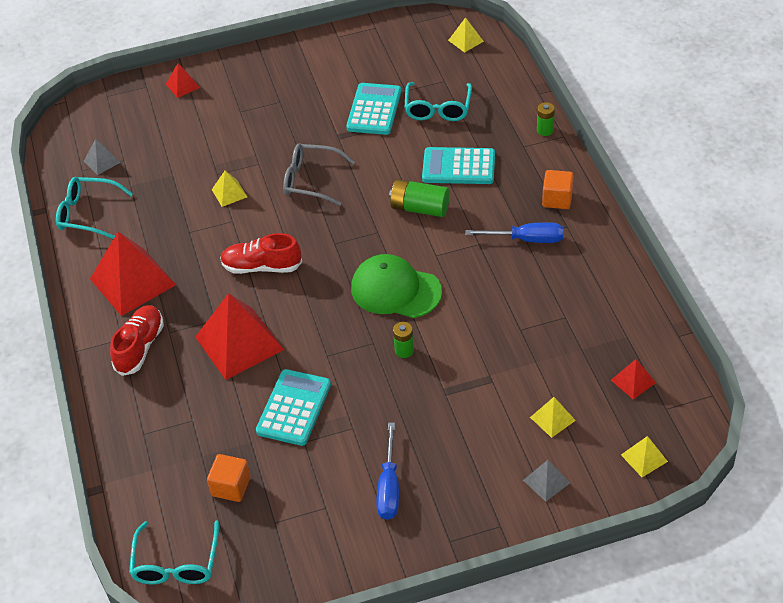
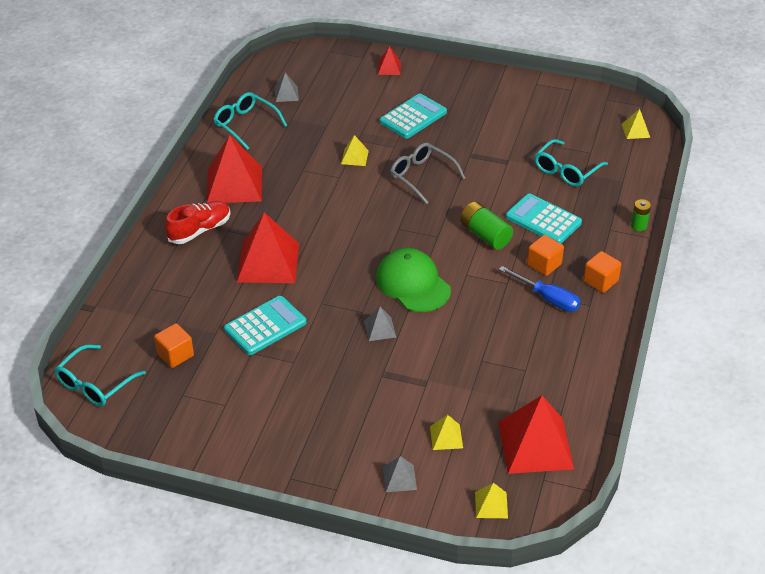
camera: 30 degrees right, 5 degrees down
red shoe [220,233,302,274] -> none
turquoise calculator [346,83,401,135] -> turquoise calculator moved to [380,94,447,139]
blue screwdriver [376,423,399,520] -> none
green battery [393,322,414,358] -> grey pyramid [364,307,396,341]
red pyramid [611,359,656,399] -> red pyramid [498,395,574,474], size x2.16
none -> orange cube [527,235,564,276]

